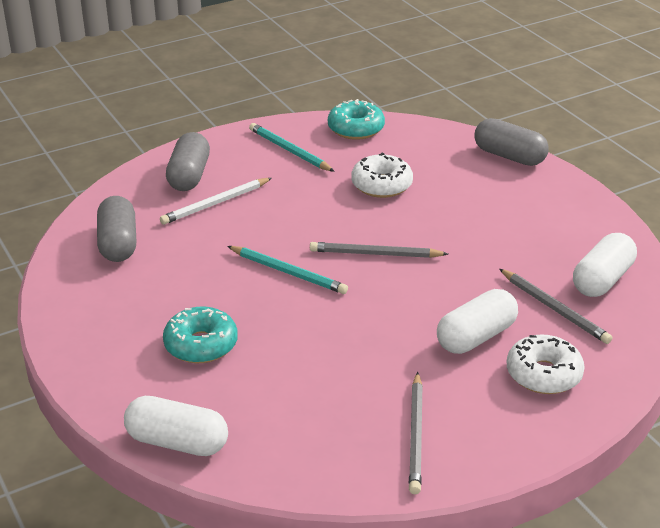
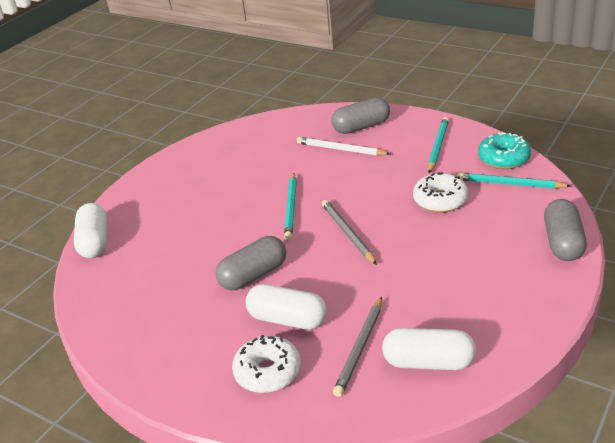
camera: 65 degrees right, 0 degrees up
grey capsule [97,196,136,262] -> grey capsule moved to [216,236,286,290]
turquoise donut [163,307,238,363] -> none
grey pencil [409,372,423,494] -> none
none -> turquoise pencil [457,173,571,189]

